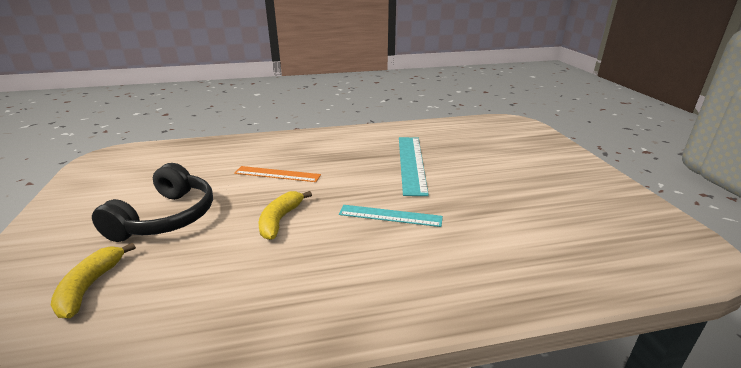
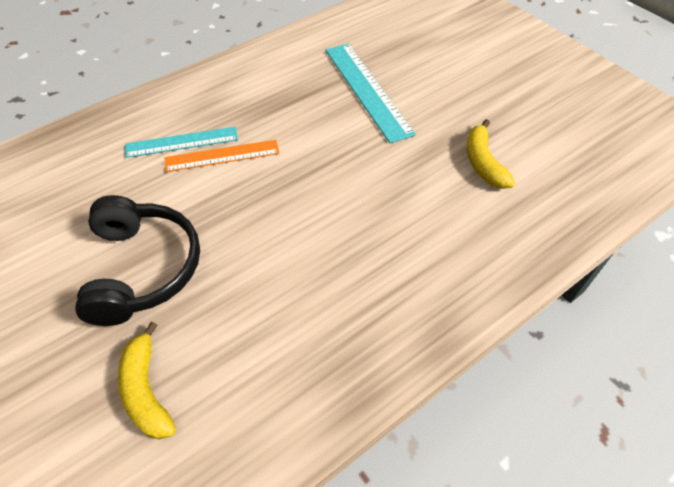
camera: 25 degrees left, 25 degrees up
yellow banana [259,191,312,240] -> yellow banana moved to [467,119,515,189]
turquoise ruler [339,205,443,227] -> turquoise ruler moved to [125,127,238,158]

